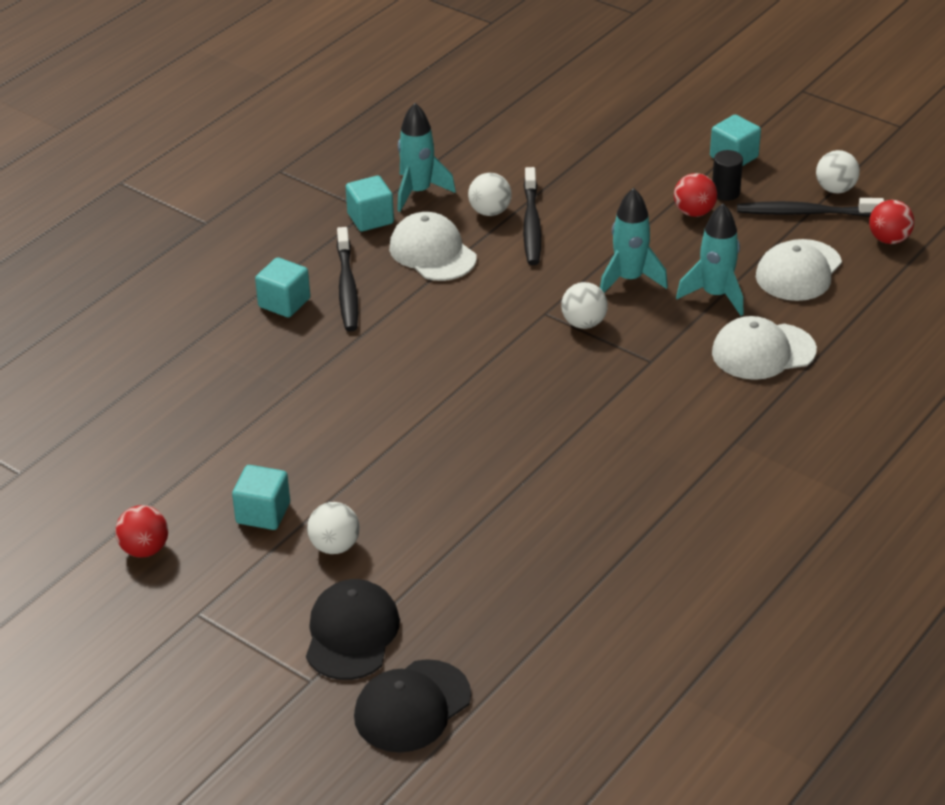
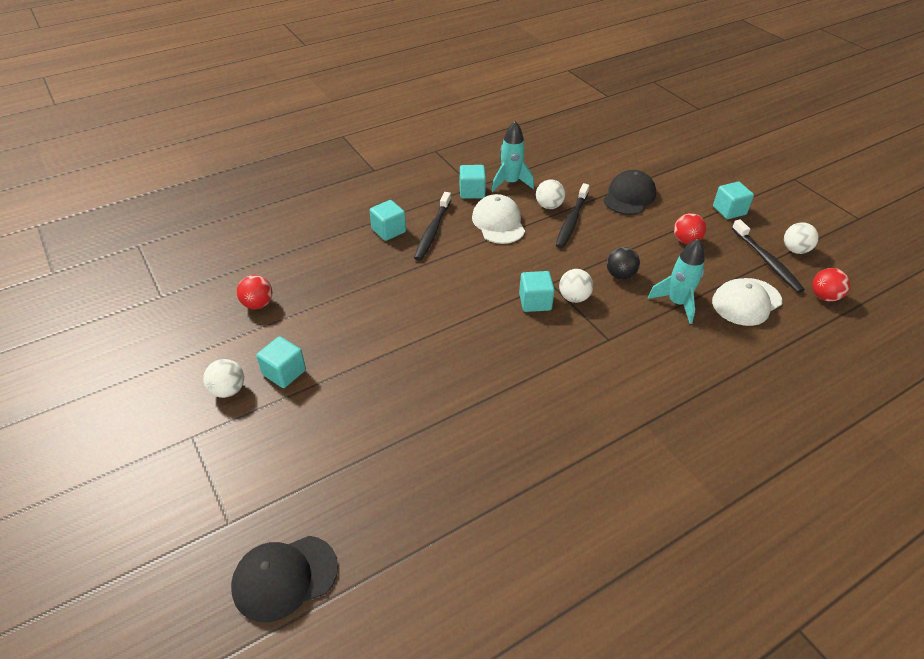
camera: 20 degrees right, 5 degrees up
red ball [115,505,168,558] -> red ball moved to [237,275,272,309]
black cap [306,579,400,680] -> black cap moved to [603,170,656,215]
white ball [307,502,360,554] -> white ball moved to [203,359,244,398]
turquoise rocket [600,188,668,293] -> black ball [607,247,640,280]
black cylinder [712,150,743,201] -> none
white cap [712,316,817,380] -> none
black toothbrush [737,198,884,217] -> black toothbrush turned 135 degrees counterclockwise [732,219,805,293]
none -> turquoise cube [519,271,555,312]

